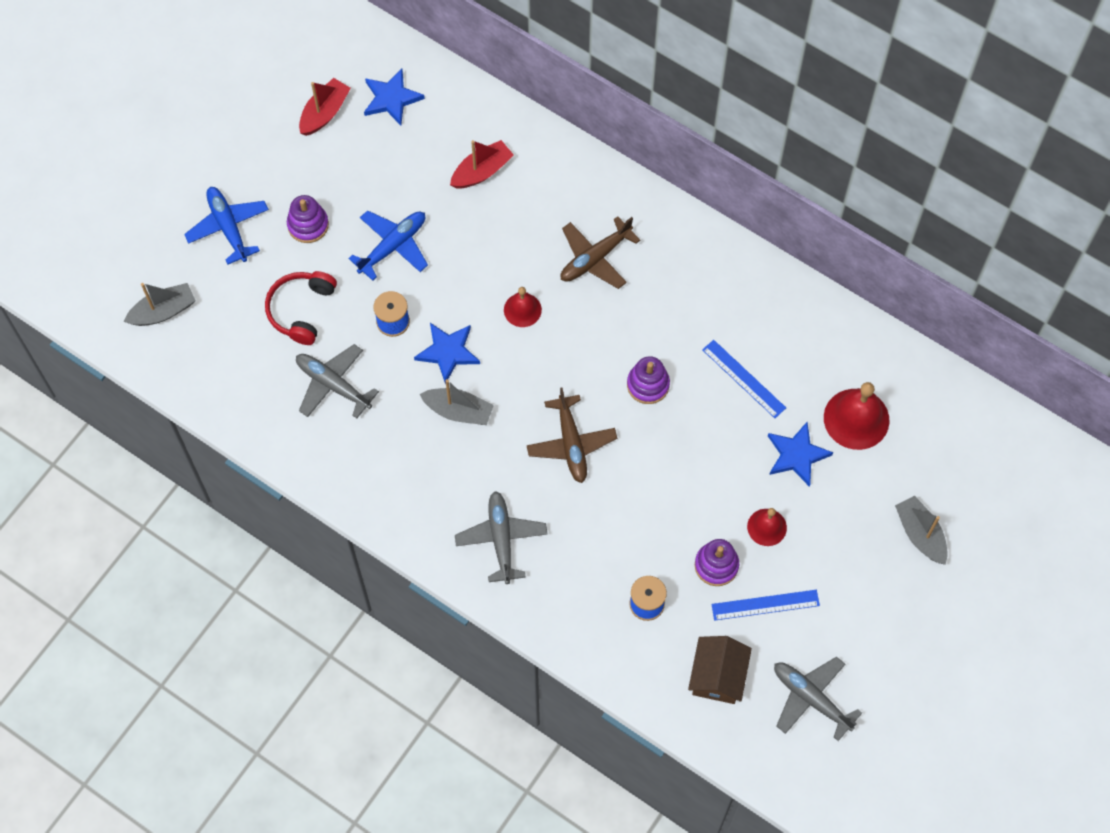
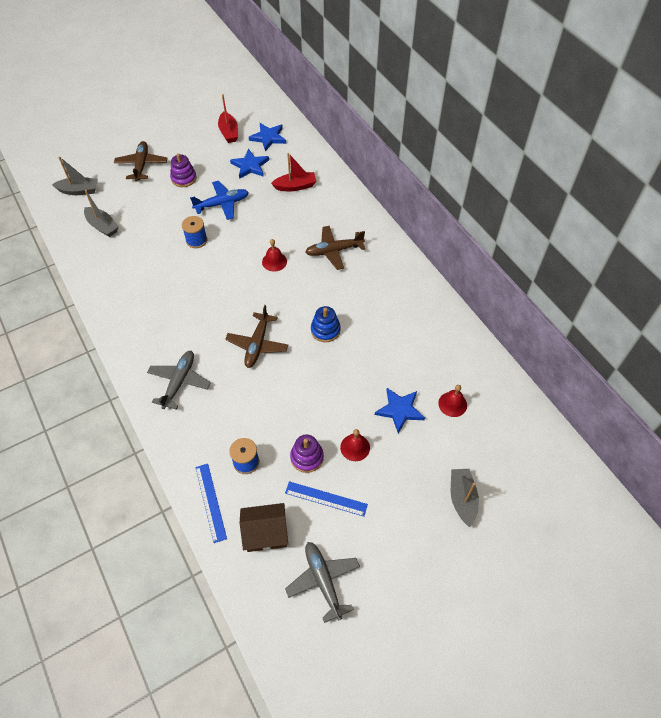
camera: 25 degrees right, 10 degrees down
blue plane [184,187,269,265] -> brown plane [114,141,167,182]
red headphones [265,271,337,345] -> none
grey plane [296,344,379,418] -> none
red boat [299,78,351,136] -> red boat turned 105 degrees clockwise [218,94,238,143]
blue star [414,323,480,384] -> blue star moved to [230,149,269,179]
grey boat [420,379,494,425] -> grey boat moved to [84,190,119,237]
purple stacking toy [627,356,670,404] -> blue stacking toy [311,306,341,342]
brown house [688,636,752,704] -> brown house turned 45 degrees clockwise [240,503,288,552]
blue ruler [702,340,786,418] -> blue ruler moved to [195,464,227,543]
red bell [824,382,890,450] -> red bell [438,385,467,417], size x0.59

